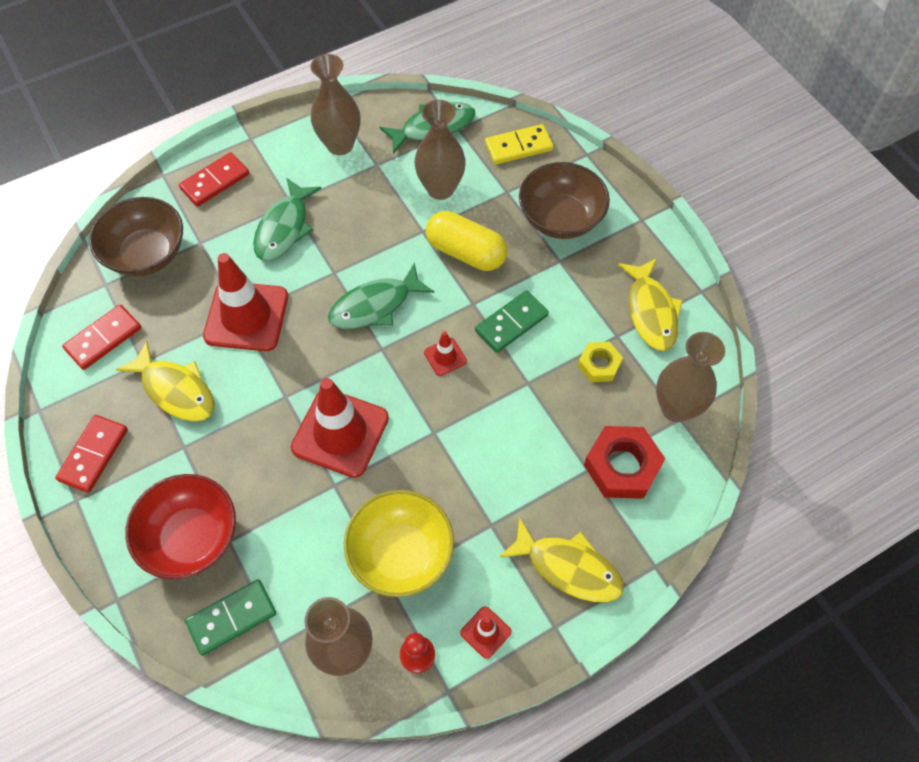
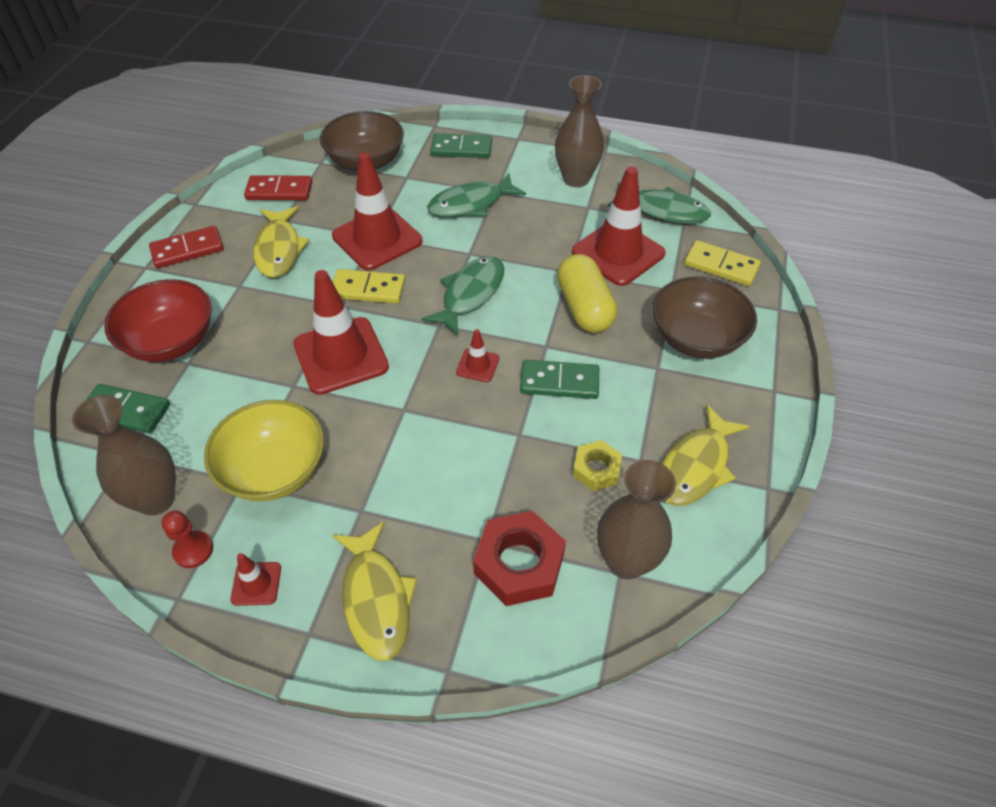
camera: 45 degrees right, 10 degrees down
red domino [179,152,249,207] -> green domino [430,133,492,158]
green fish [328,263,434,329] -> green fish turned 105 degrees clockwise [422,256,504,336]
brown vase [414,100,466,200] -> red traffic cone [572,166,665,286]
none -> yellow domino [333,269,405,304]

